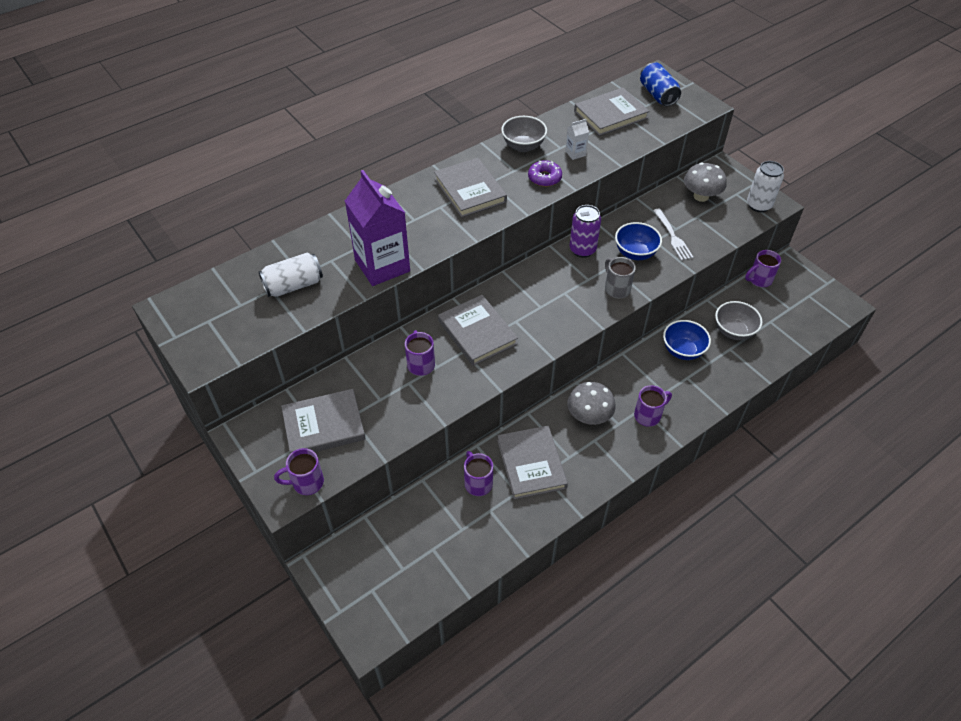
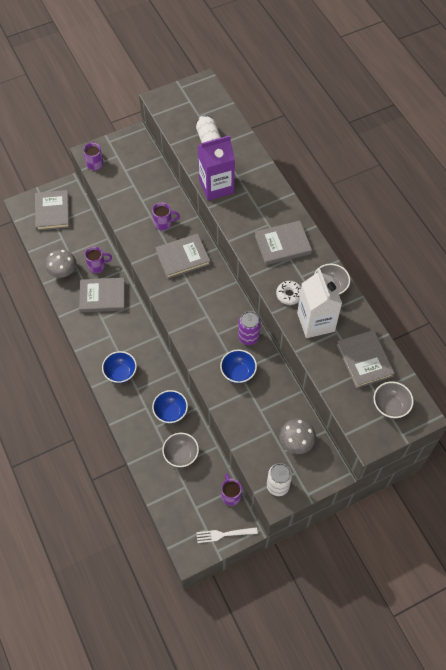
camera: 100 degrees right, 10 degrees up
grey book [281,389,366,454] -> grey book moved to [35,190,70,231]
purple donut [528,160,562,187] -> white donut [276,281,301,305]
white carton [565,119,589,160] -> white carton [297,269,342,338], size x2.40
grey mushroom [567,382,616,425] -> grey mushroom moved to [45,249,76,278]
grey mug [605,257,636,298] -> none
purple mug [634,385,672,427] -> blue bowl [102,351,137,383]
blue can [640,63,681,106] -> grey bowl [373,381,414,419]
white fork [653,208,693,261] -> white fork moved to [196,527,258,543]

